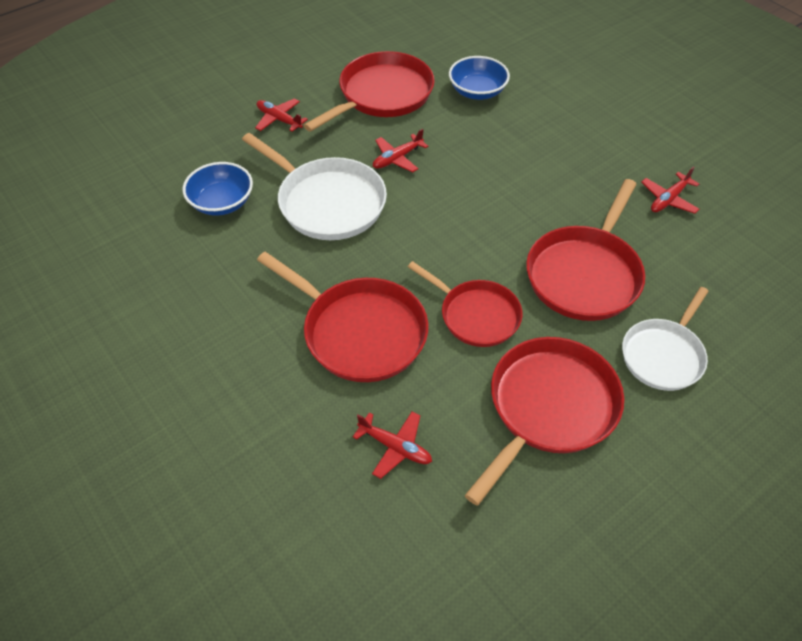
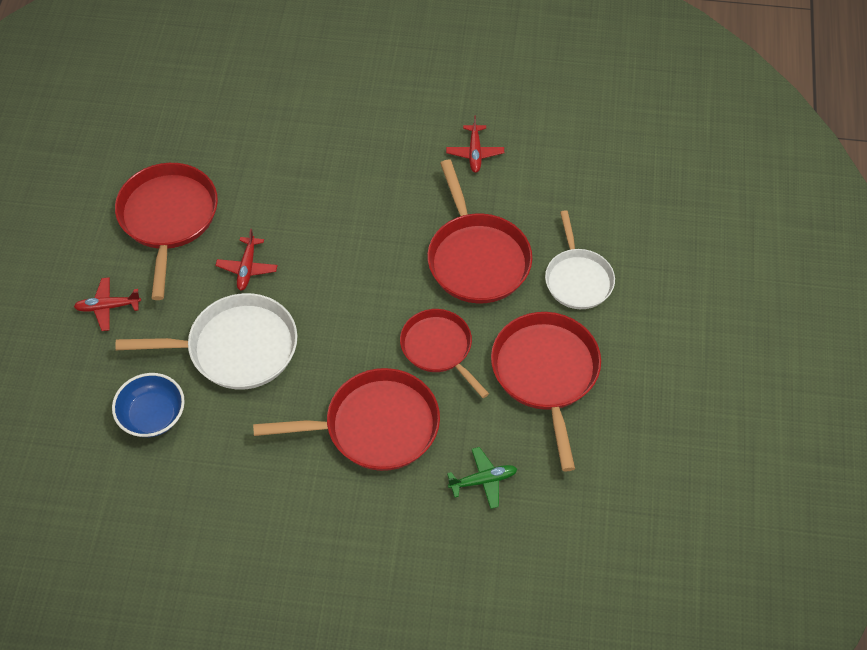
camera: 45 degrees left, 5 degrees up
red plane [353,411,432,479] -> green plane [447,447,517,509]
red pan [408,261,523,347] -> red pan turned 120 degrees counterclockwise [400,309,489,398]
blue bowl [449,56,510,100] -> none

